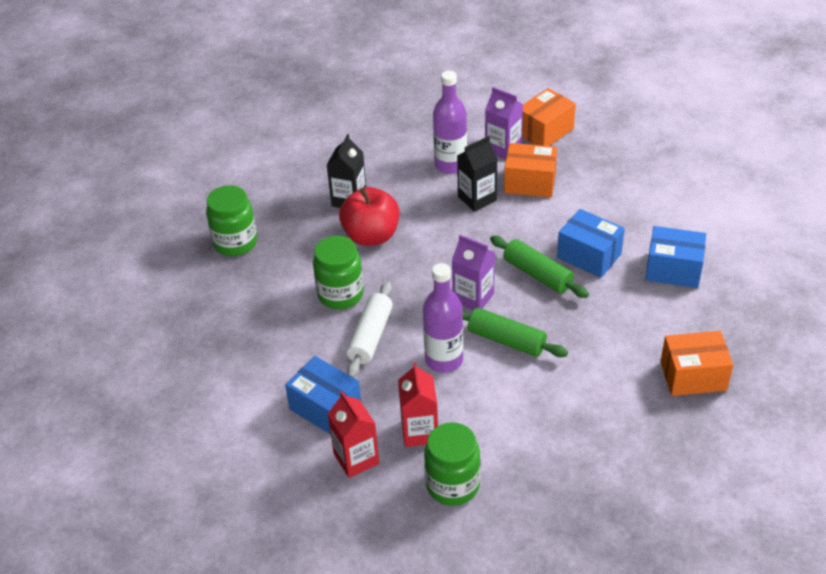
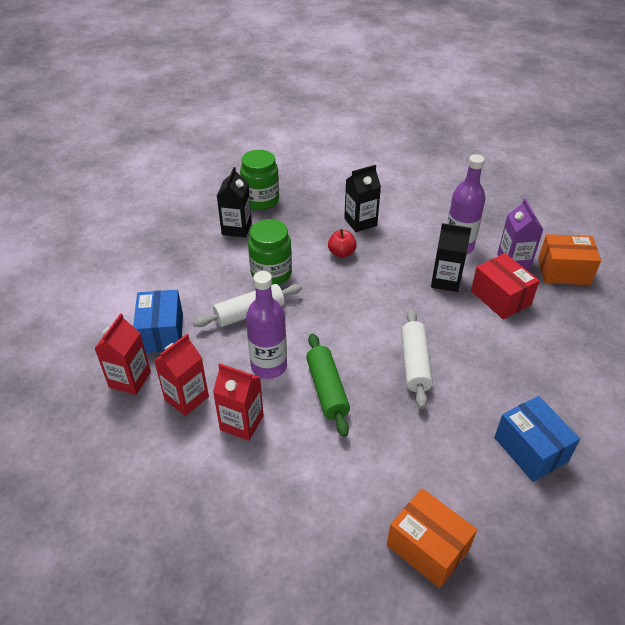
camera: 45 degrees right, 0 degrees up
red apple [339,187,400,246] -> red apple [328,229,357,258], size x0.53
green jar [424,422,480,506] -> none
purple carton [452,235,495,310] -> none
green rolling pin [490,236,589,298] -> white rolling pin [401,309,433,409]
orange box [504,143,557,198] -> red box [471,253,540,320]
blue box [557,209,625,278] -> none
none -> red carton [213,363,264,441]
none -> black carton [217,167,252,238]

